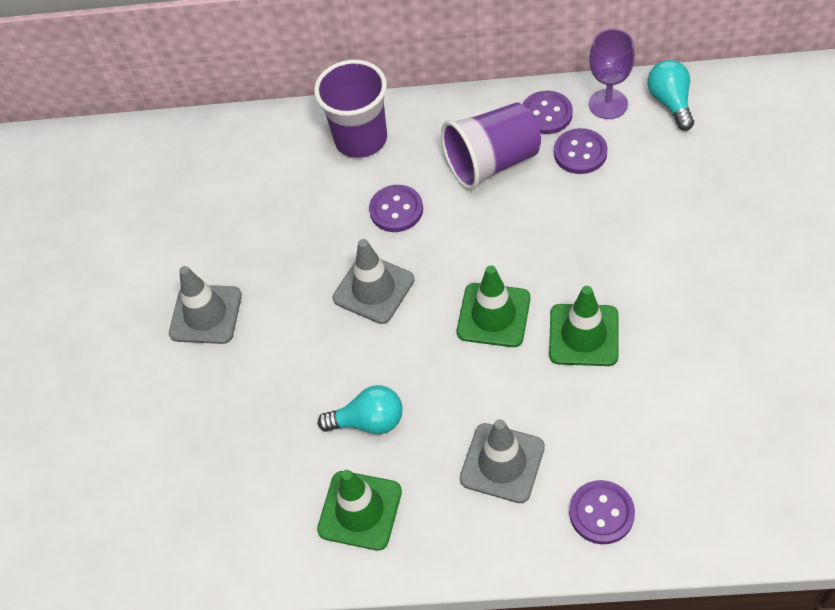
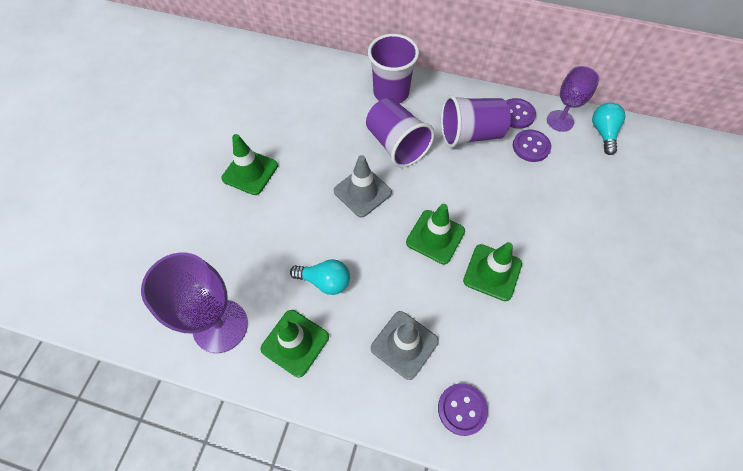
camera: 10 degrees right, 5 degrees up
grey traffic cone [169,266,242,344] -> green traffic cone [221,134,278,195]
purple button [369,185,423,232] -> purple cup [366,98,435,168]
none -> purple goblet [141,252,248,353]

